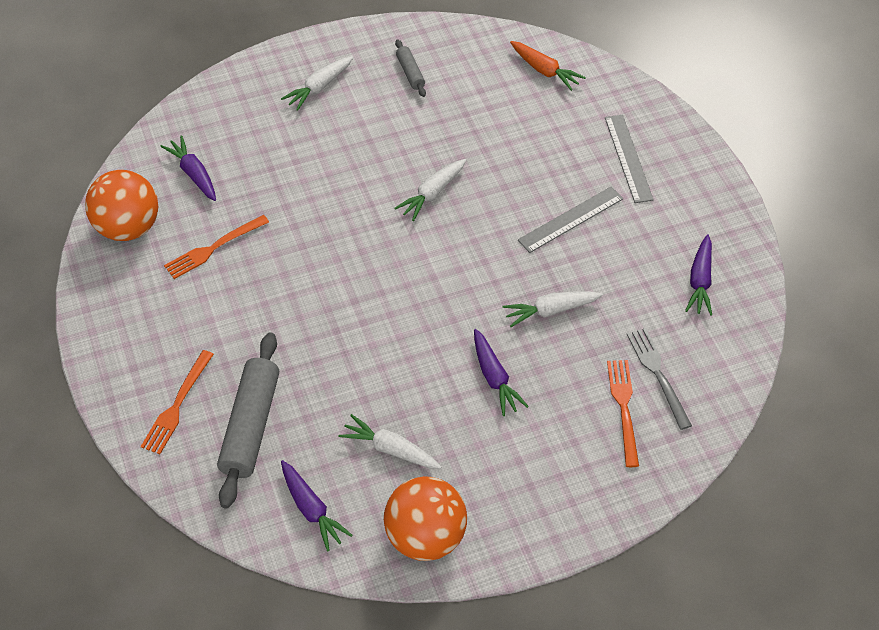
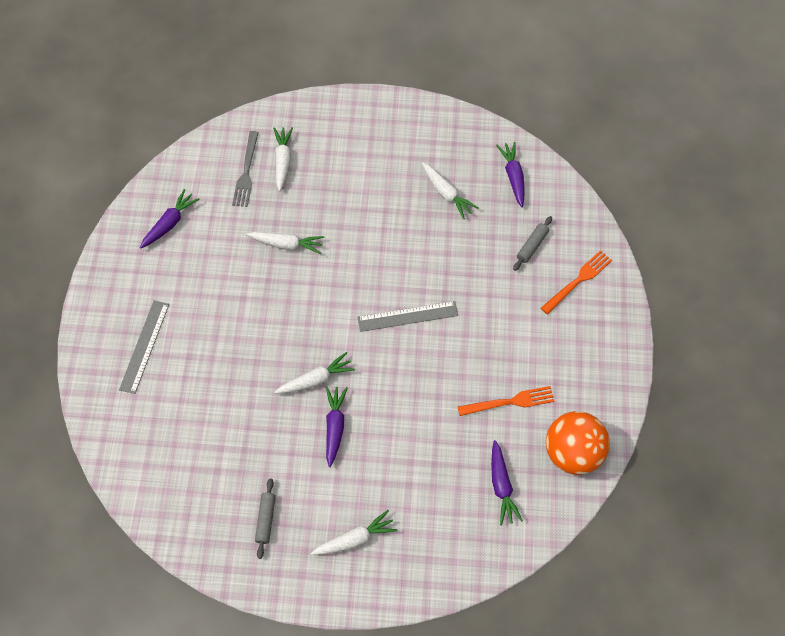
camera: 155 degrees left, 10 degrees up
grey rolling pin [217,332,279,509] -> grey rolling pin [513,216,552,271], size x0.50
orange ball [384,476,467,561] -> none
purple carrot [474,329,529,416] -> purple carrot moved to [326,386,348,467]
orange carrot [510,41,586,91] -> none
grey ruler [518,187,623,253] -> grey ruler moved to [357,301,458,332]
orange fork [607,360,639,467] -> white carrot [273,127,293,192]

